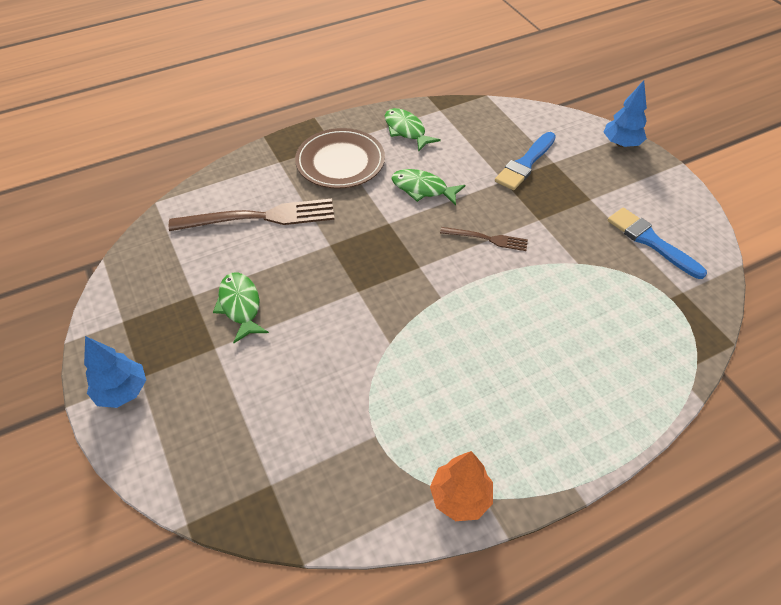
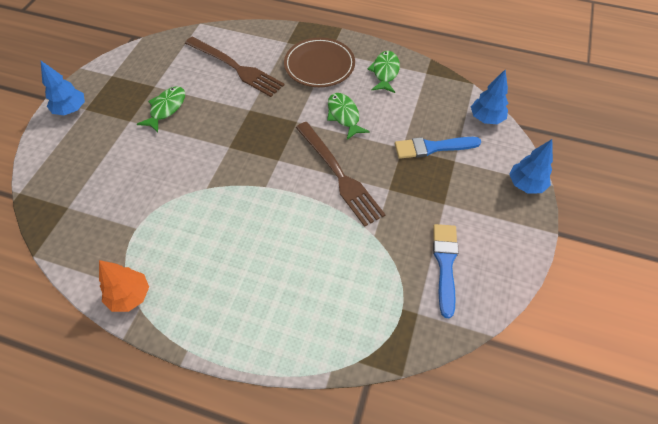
camera: 45 degrees right, 5 degrees up
brown fork [440,227,528,251] -> brown fork [296,122,386,227], size x1.91
none -> blue tree [471,70,508,124]

